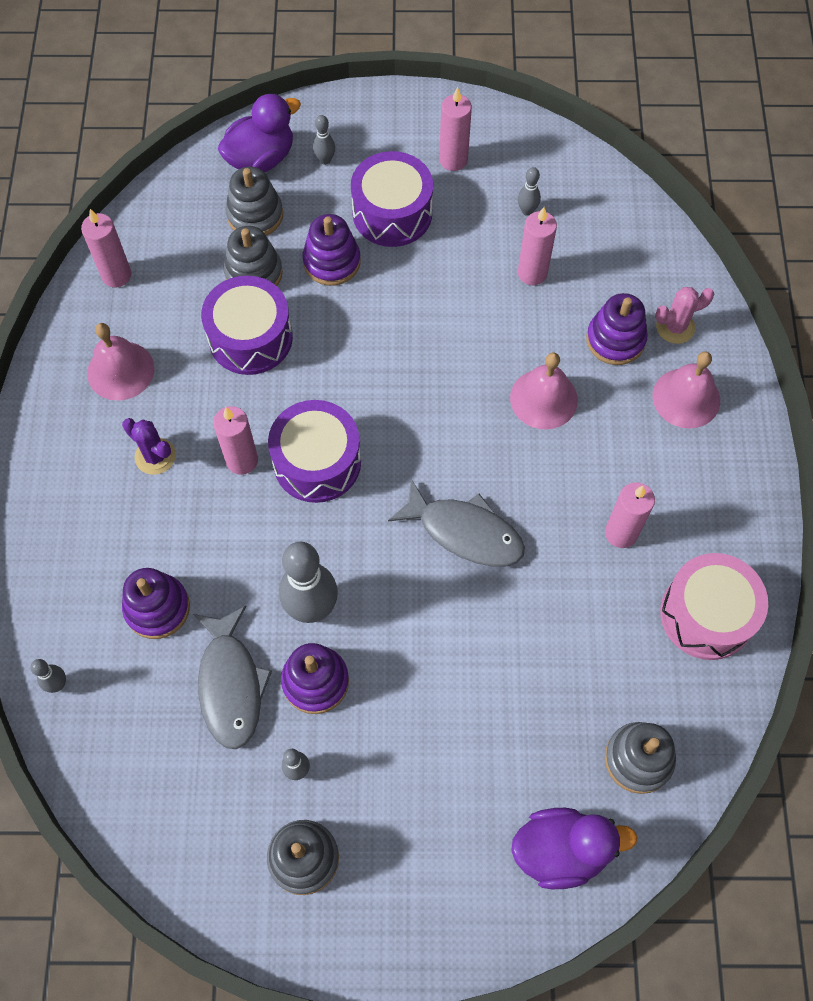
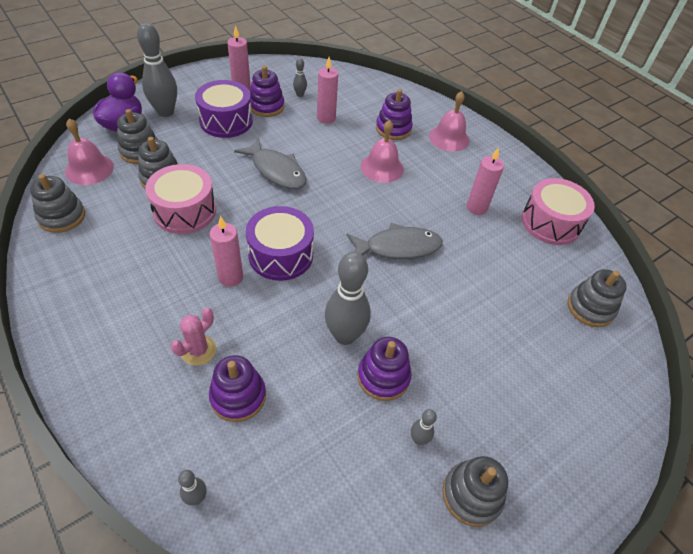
camera: 40 degrees left, 15 degrees down
pink candle [81,209,131,287] -> grey stacking toy [30,174,85,233]
pink bell [87,323,154,401] -> pink bell moved to [65,118,114,185]
purple cactus [122,418,176,475] -> none
grey fish [193,605,272,749] -> grey fish moved to [234,138,307,189]
purple drum [201,276,293,375] -> pink drum [145,164,216,234]
purple stacking toy [303,214,361,286] -> purple stacking toy moved to [250,66,285,117]
grey bowling pin [313,115,335,165] -> grey bowling pin [137,23,177,117], size x2.16
purple duck [511,808,638,889] -> none
pink cactus [655,287,714,344] -> pink cactus moved to [171,308,216,366]

